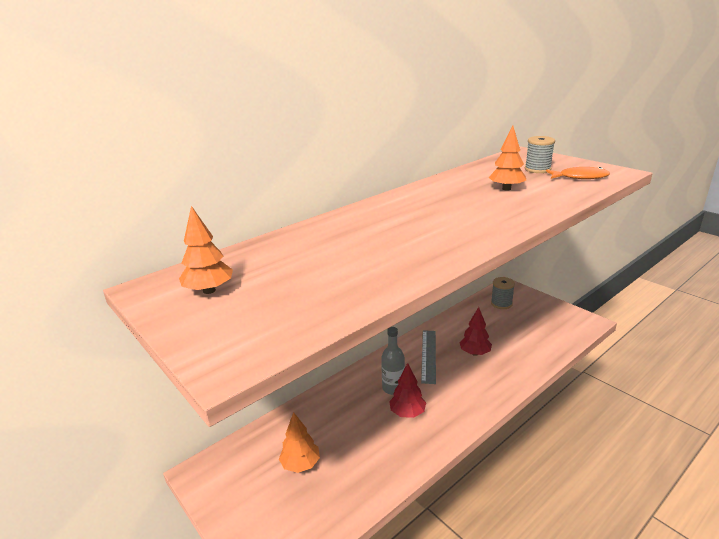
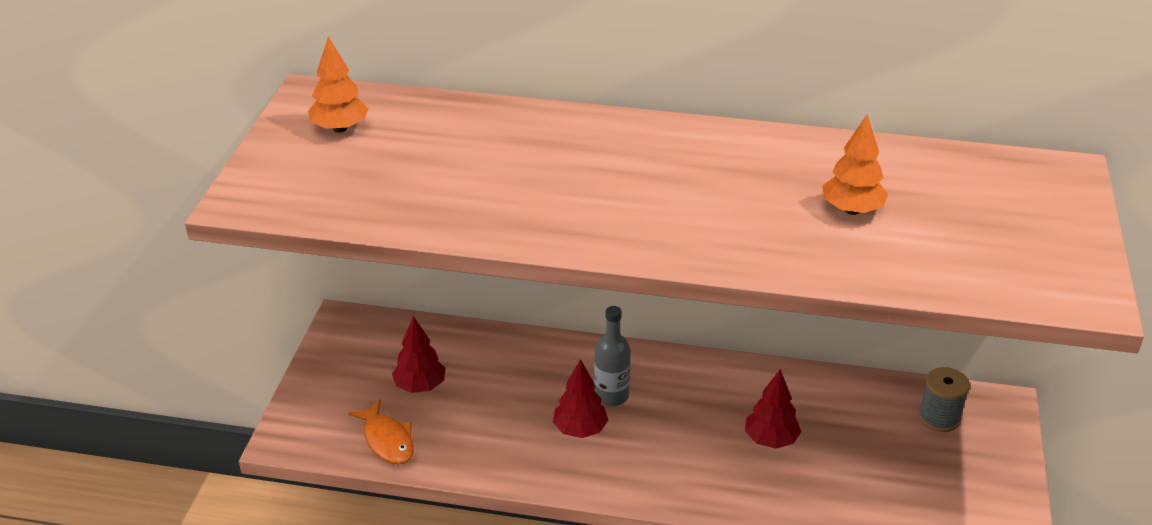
camera: 50 degrees right, 10 degrees up
orange tree [279,412,320,473] -> red tree [392,316,446,393]
grey ruler [421,330,436,384] -> none
grey spool [525,136,555,173] -> none
orange fish [546,167,610,179] -> orange fish moved to [348,399,414,465]

